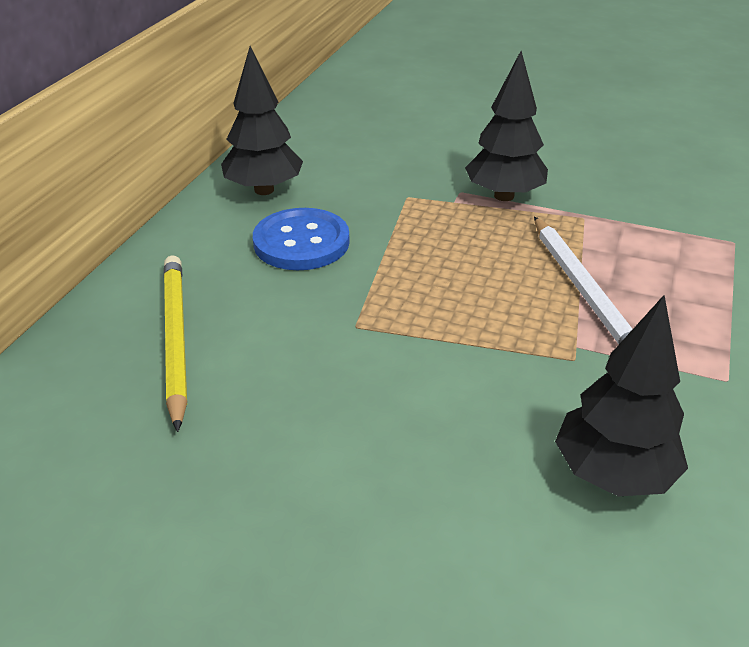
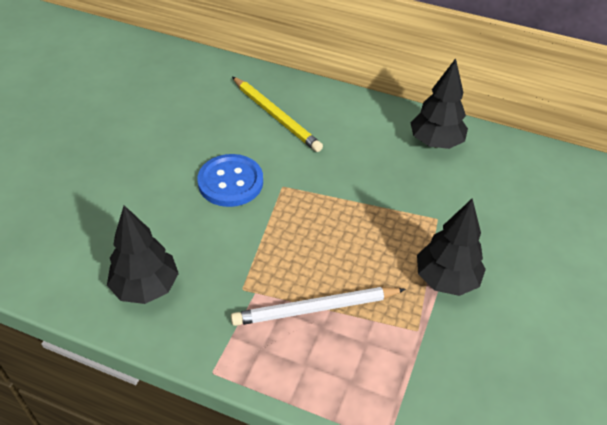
camera: 90 degrees right, 10 degrees up
yellow pencil [164,255,187,432] -> yellow pencil turned 60 degrees clockwise [232,77,323,152]
blue button [253,208,350,270] -> blue button moved to [197,154,263,207]

